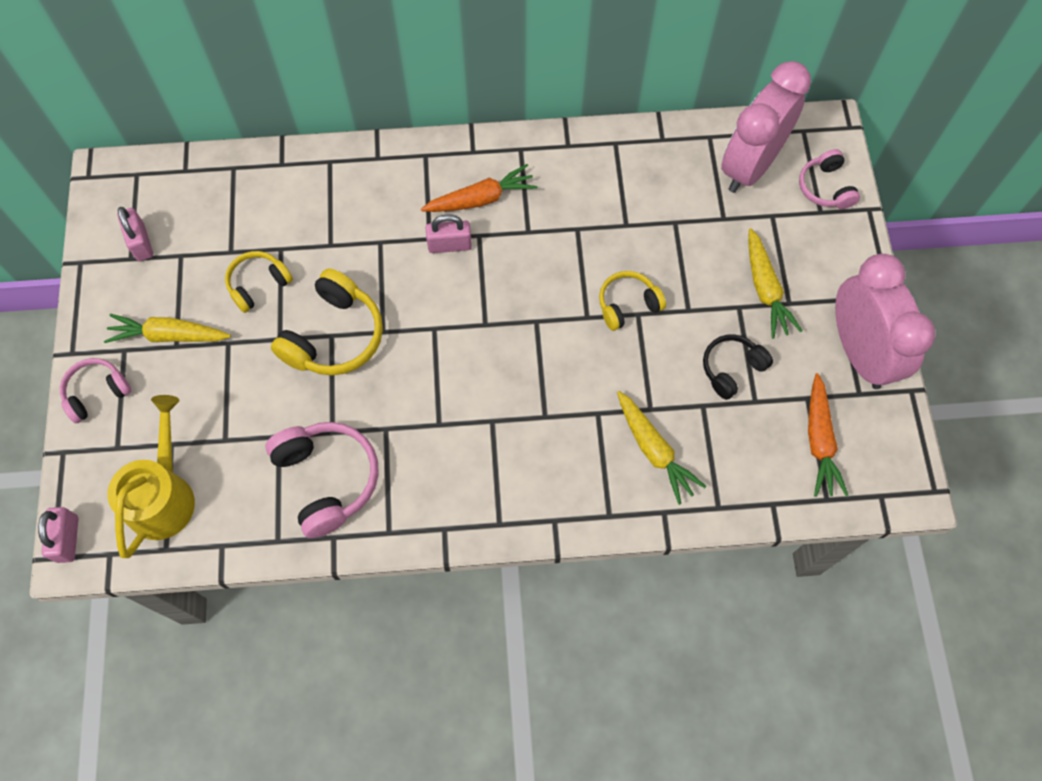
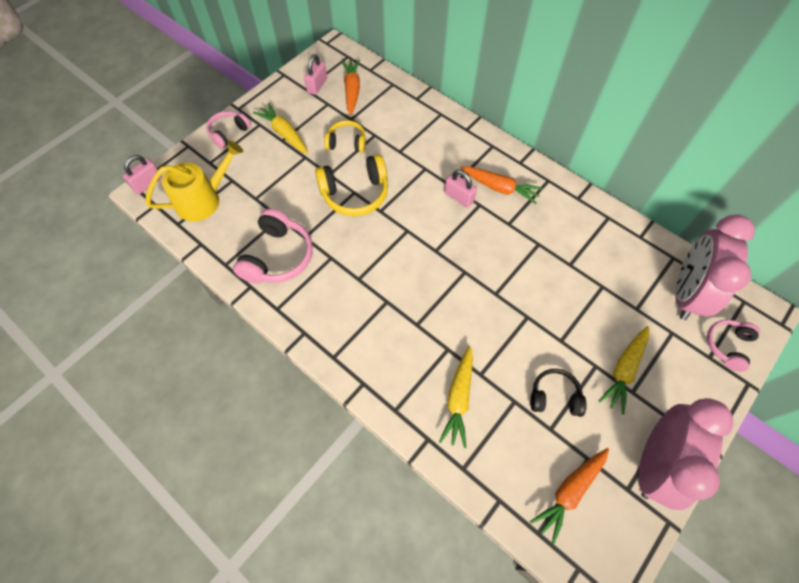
camera: 45 degrees right, 5 degrees down
pink headphones [60,358,131,424] -> pink headphones turned 60 degrees counterclockwise [206,111,251,148]
yellow headphones [599,271,666,331] -> none
pink clock [721,61,811,193] -> pink clock turned 60 degrees counterclockwise [675,214,755,320]
none -> orange carrot [341,59,360,115]

